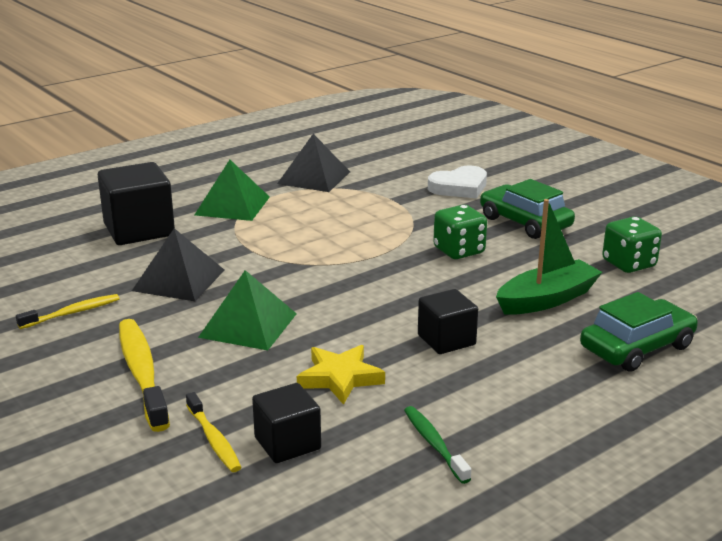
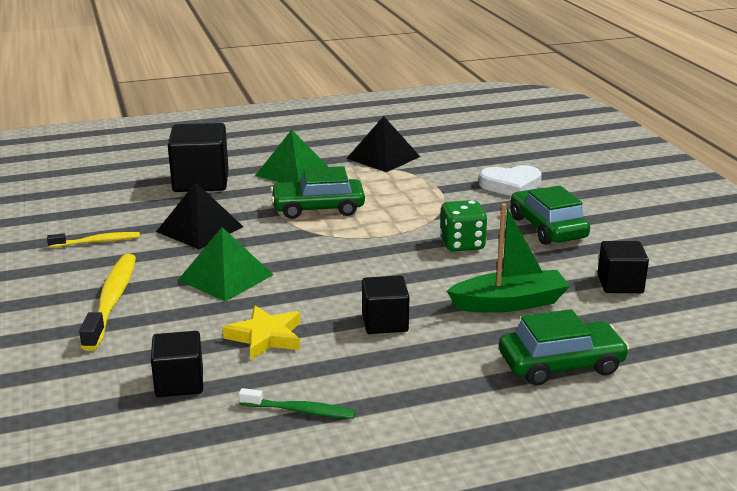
camera: 20 degrees right, 0 degrees up
yellow toothbrush [186,392,242,472] -> none
green toothbrush [404,406,471,484] -> green toothbrush turned 105 degrees clockwise [239,388,355,419]
green dice [602,217,662,273] -> black cube [597,241,649,293]
none -> green car [270,166,365,219]

